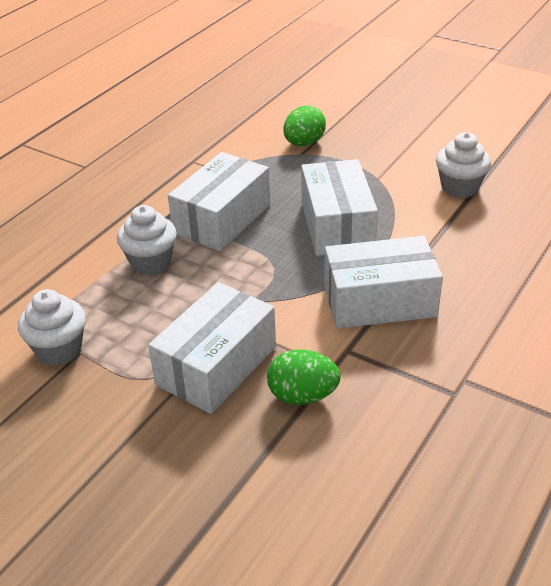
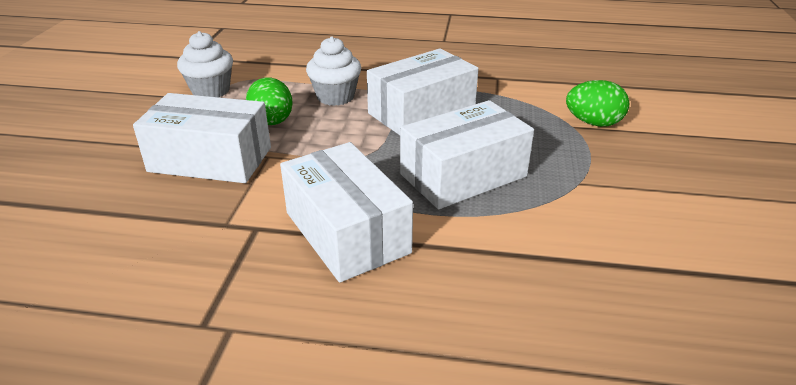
camera: 65 degrees right, 5 degrees down
white box [168,152,270,251] -> white box turned 45 degrees counterclockwise [367,48,479,135]
green egg [267,349,341,405] -> green egg moved to [246,77,293,125]
white cupcake [436,133,491,198] -> none

